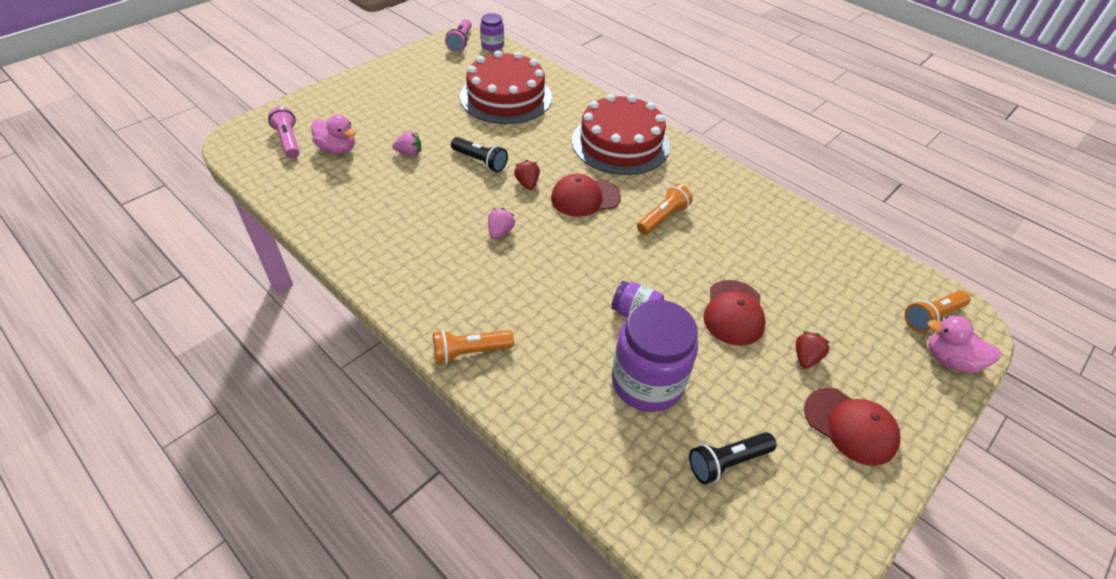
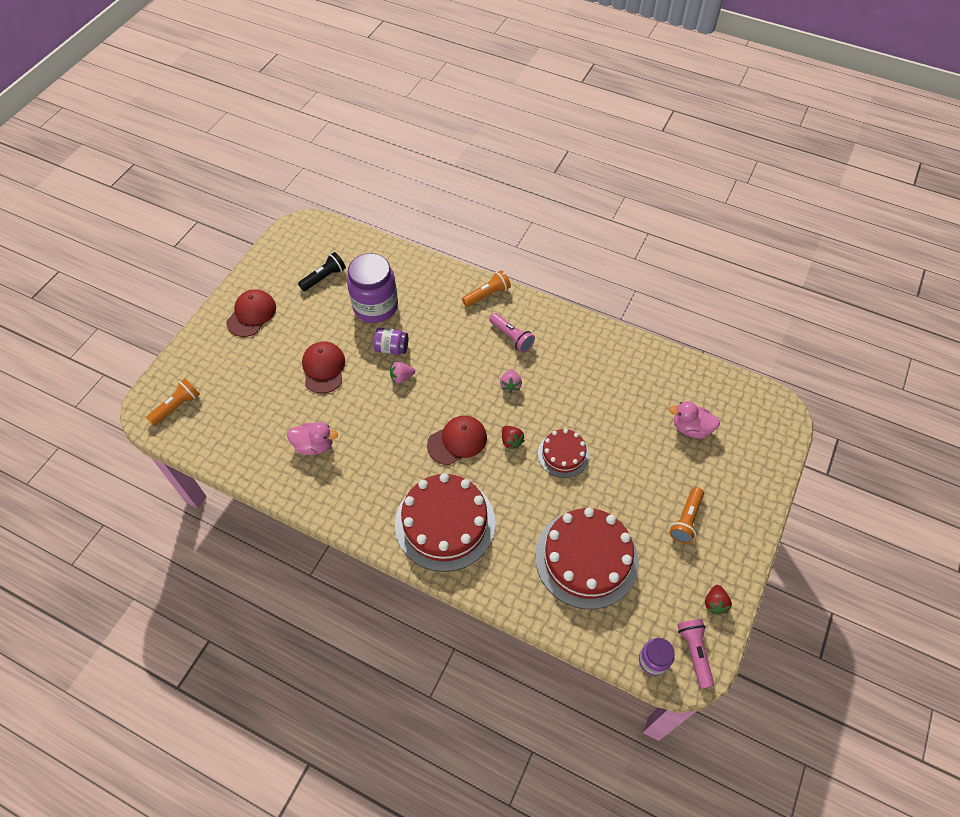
camera: 165 degrees right, 10 degrees up
pink flashlight [268,107,300,159] -> pink flashlight moved to [489,313,535,353]
pink strawberry [392,131,421,156] -> pink strawberry moved to [390,362,415,383]
black flashlight [451,137,508,172] -> red cake [538,429,589,478]
orange flashlight [637,184,693,235] -> orange flashlight moved to [669,487,704,544]
red strawberry [796,331,830,369] -> red strawberry moved to [705,585,732,615]
red cap [804,388,900,466] -> red cap turned 90 degrees clockwise [226,289,276,337]
pink duck [927,316,1002,373] -> pink duck moved to [287,422,338,455]

